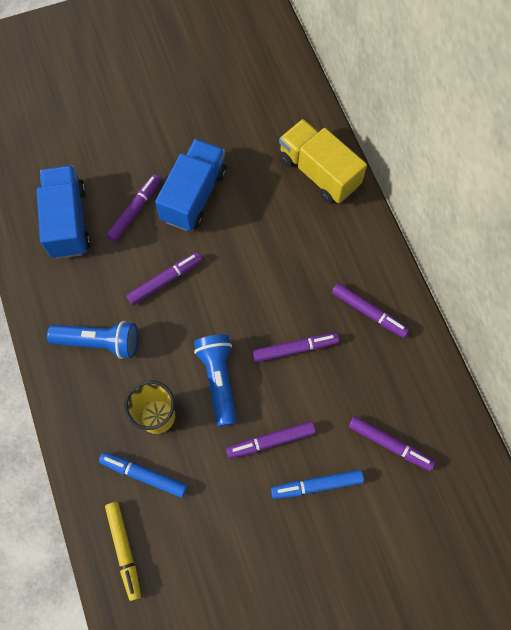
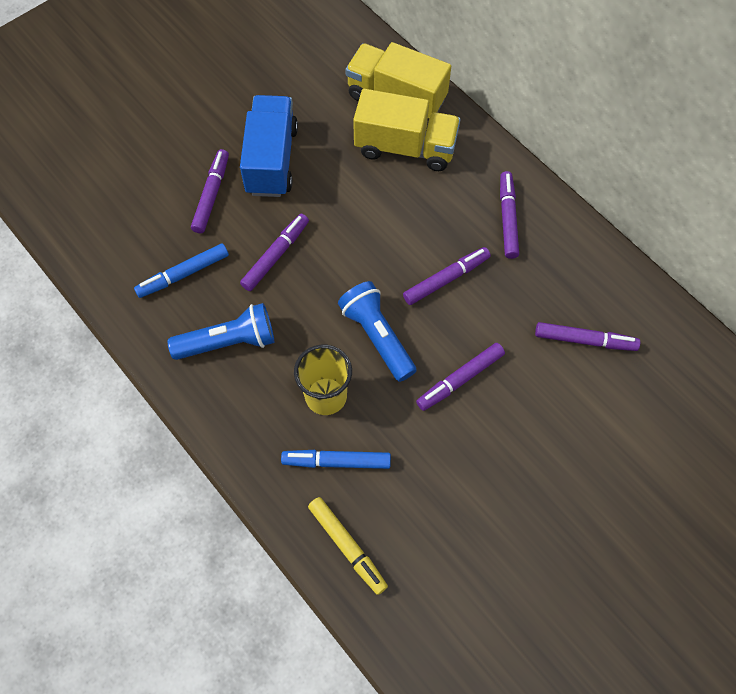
camera: 20 degrees left, 5 degrees down
blue truck [37,165,91,259] -> none
blue marker [271,470,364,499] -> blue marker moved to [134,243,229,298]
purple marker [332,283,409,338] -> purple marker turned 105 degrees counterclockwise [500,171,519,259]
none -> yellow truck [353,89,461,171]

